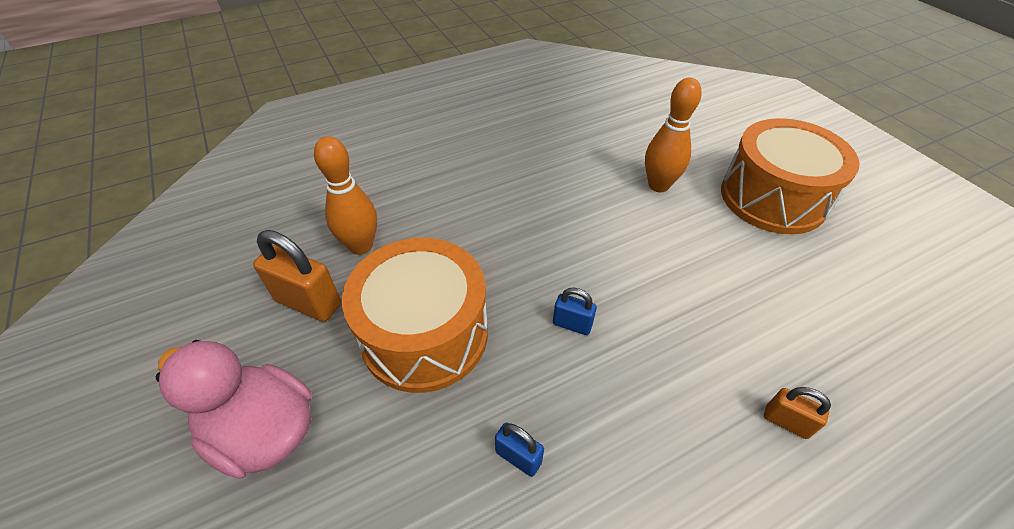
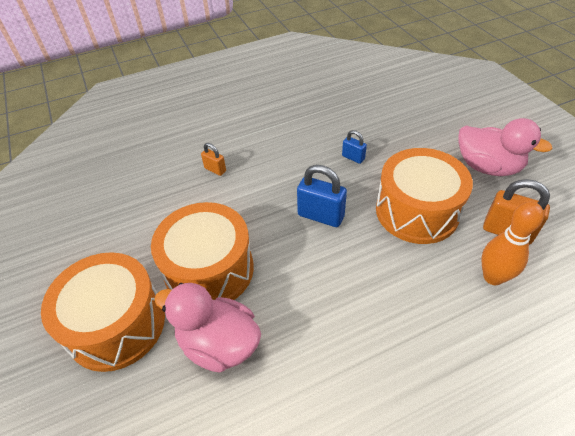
camera: 175 degrees left, 0 degrees up
blue padlock [553,288,597,335] -> blue padlock [297,165,347,227], size x1.80
orange bowling pin [645,78,702,192] -> pink duck [154,283,261,373]
none -> orange drum [151,202,254,300]

